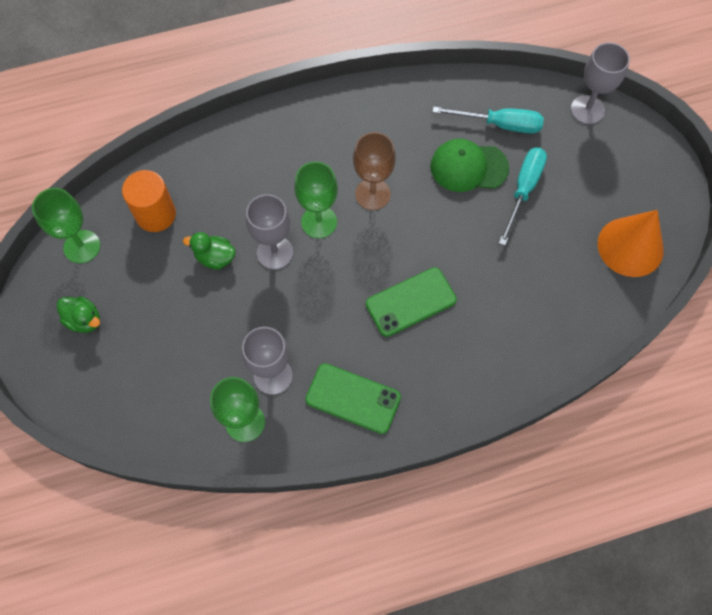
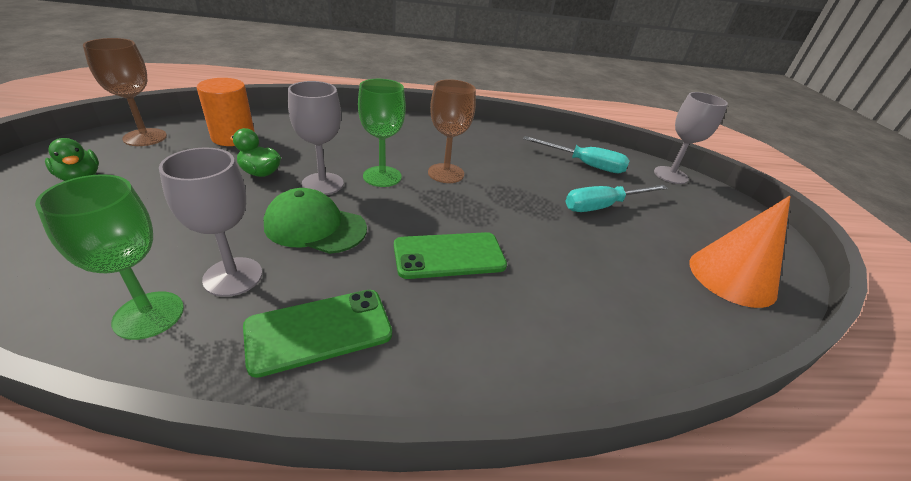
camera: 10 degrees right, 30 degrees down
green goblet [32,188,100,263] -> brown goblet [83,38,167,146]
green phone [305,363,401,434] -> green phone turned 60 degrees counterclockwise [243,290,392,378]
green cap [430,139,509,192] -> green cap moved to [264,188,367,254]
turquoise screwdriver [499,148,547,246] -> turquoise screwdriver turned 150 degrees counterclockwise [565,185,668,212]

